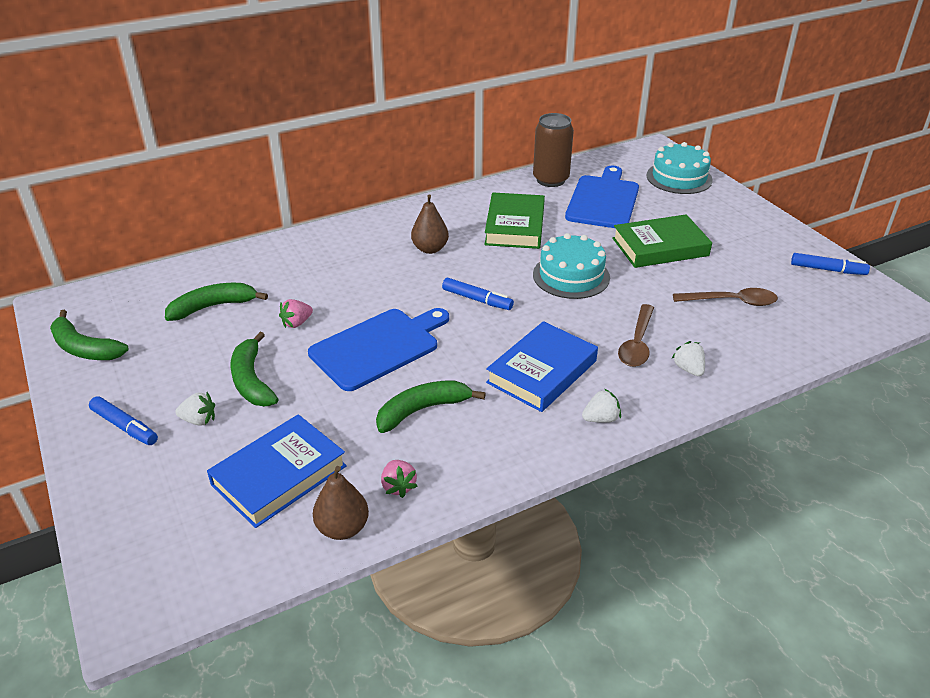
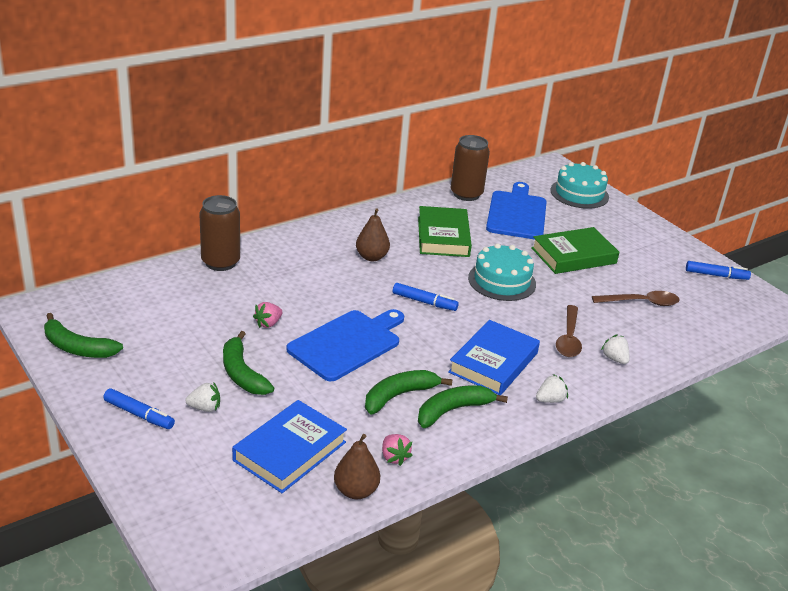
camera: 10 degrees left, 5 degrees down
green banana [165,283,268,321] -> green banana moved to [418,385,508,428]
none -> brown can [199,195,240,271]

